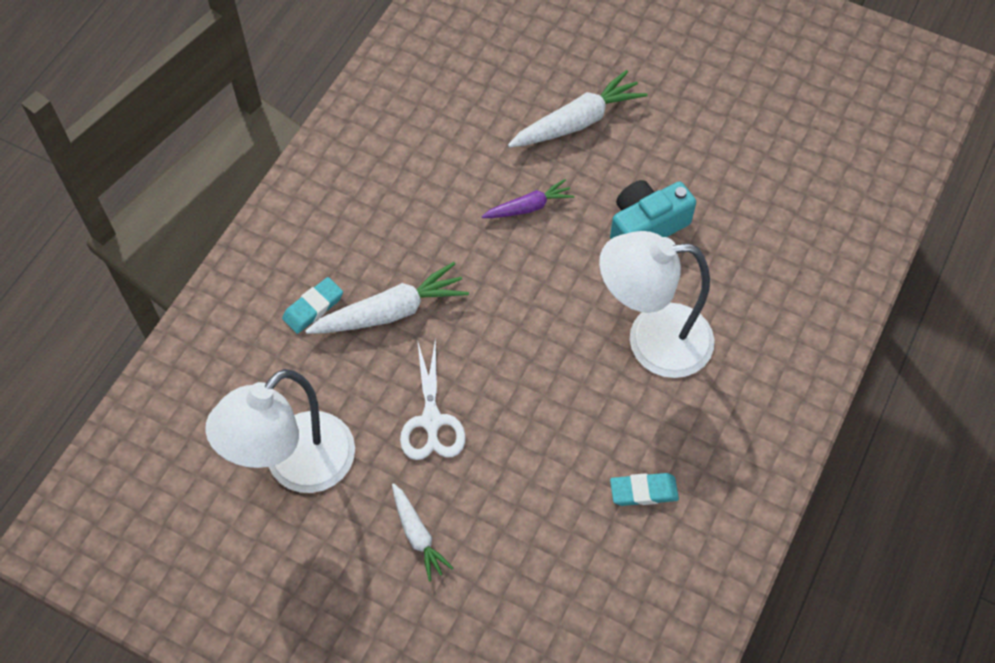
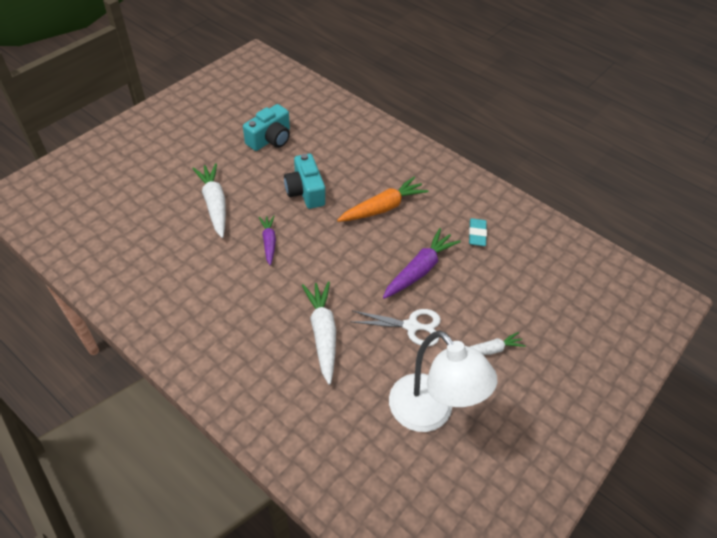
camera: 80 degrees left, 10 degrees down
turquoise eraser [282,277,343,334] -> none
white lamp [599,231,714,378] -> orange carrot [337,176,429,222]
none -> turquoise camera [243,104,290,151]
none -> purple carrot [383,228,461,299]

